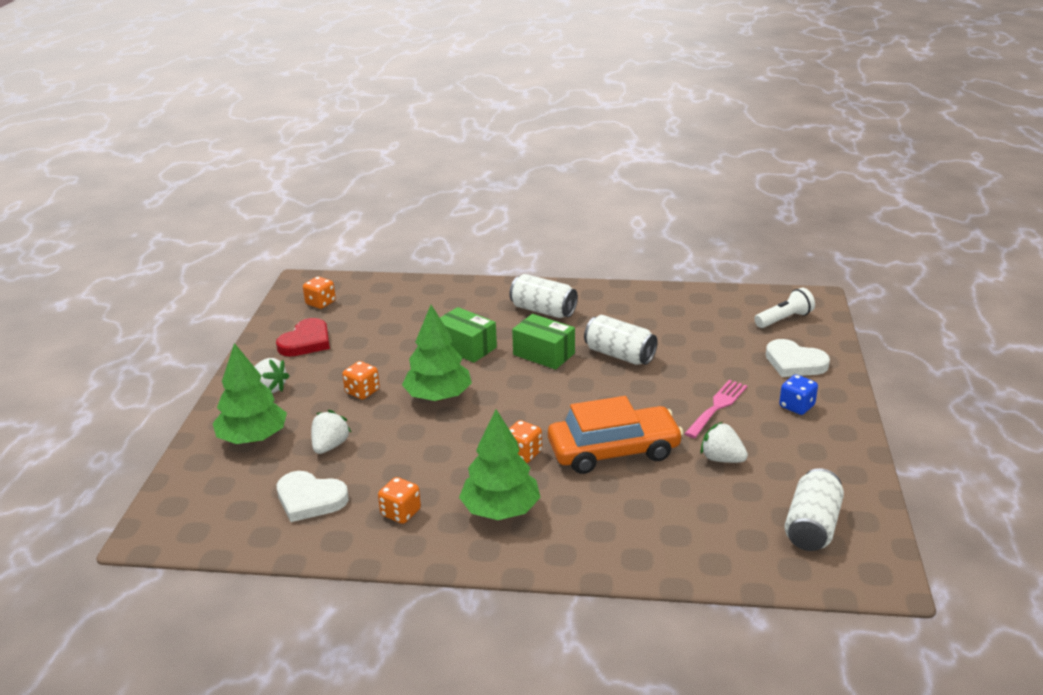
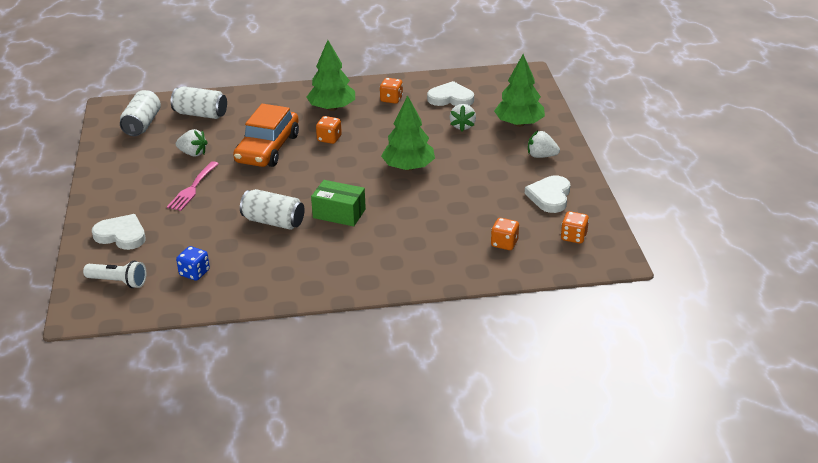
camera: 165 degrees right, 5 degrees up
red heart [276,318,330,357] -> white heart [525,176,570,213]
orange dice [342,361,380,399] -> orange dice moved to [491,218,519,250]
green box [440,307,497,363] -> none
white can [509,274,578,318] -> white can moved to [171,86,227,119]
orange car [548,396,683,474] -> orange car turned 45 degrees counterclockwise [233,104,299,167]
white flashlight [754,288,815,328] -> white flashlight turned 120 degrees counterclockwise [83,260,146,288]
blue dice [779,374,818,415] -> blue dice moved to [176,246,210,281]

